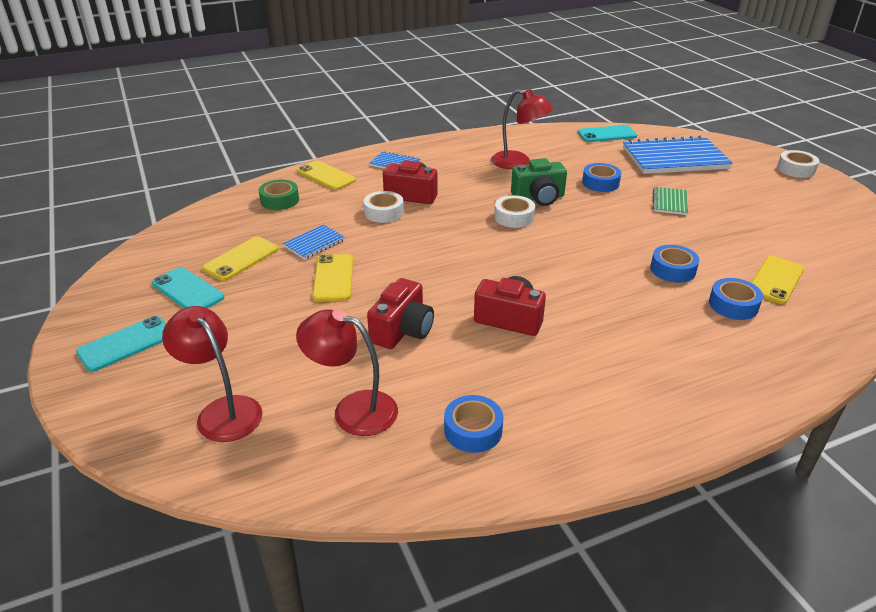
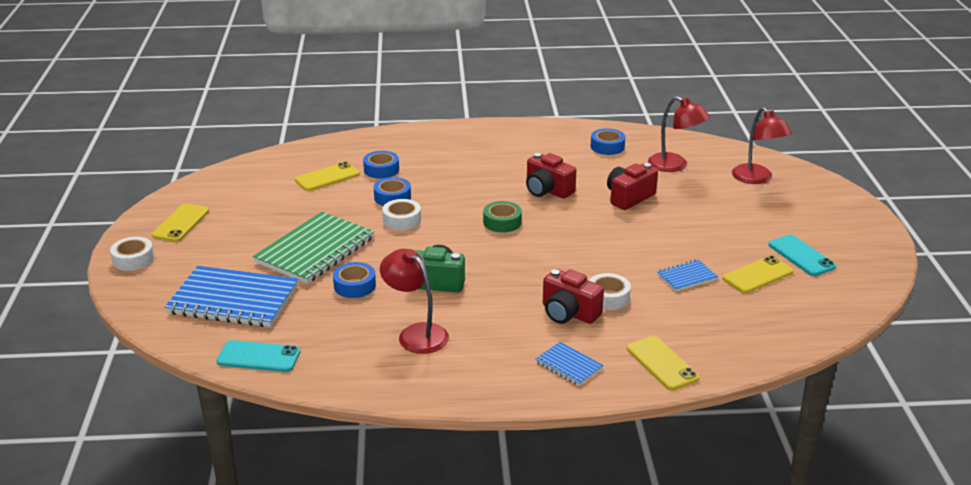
camera: 160 degrees left, 5 degrees down
turquoise phone [76,316,166,372] -> none
green tape [259,179,299,210] -> green tape moved to [483,201,522,233]
yellow phone [312,254,353,302] -> yellow phone moved to [152,203,209,242]
white tape [494,195,535,228] -> white tape moved to [382,199,421,230]
green notebook [653,187,688,215] -> green notebook [253,212,374,284], size x2.12

